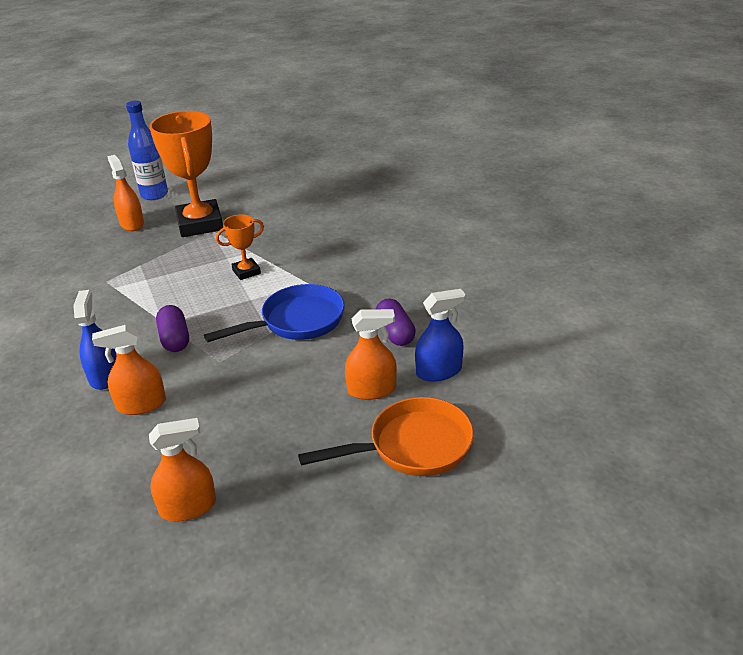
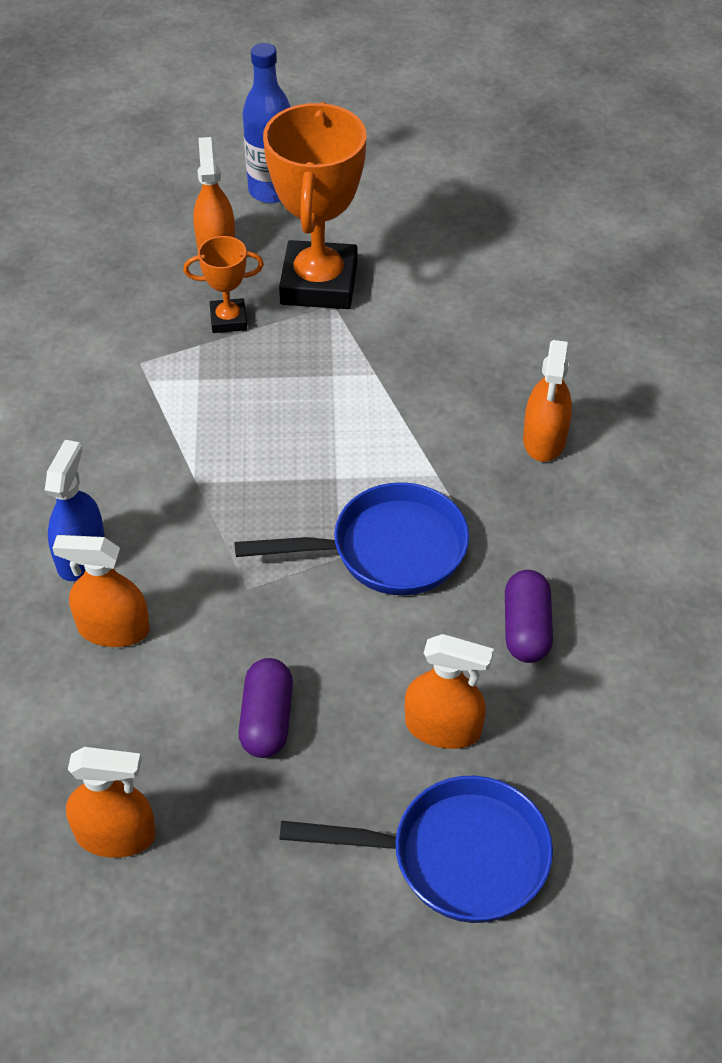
camera: 20 degrees right, 15 degrees up
purple capsule [156,305,189,352] -> purple capsule moved to [239,658,293,758]
orange trophy [216,214,264,280] -> orange trophy moved to [183,236,264,333]
orange pan [298,397,474,476] -> blue pan [279,776,553,923]
blue spray bottle [415,289,465,382] -> none
none -> orange spray bottle [523,340,572,462]

